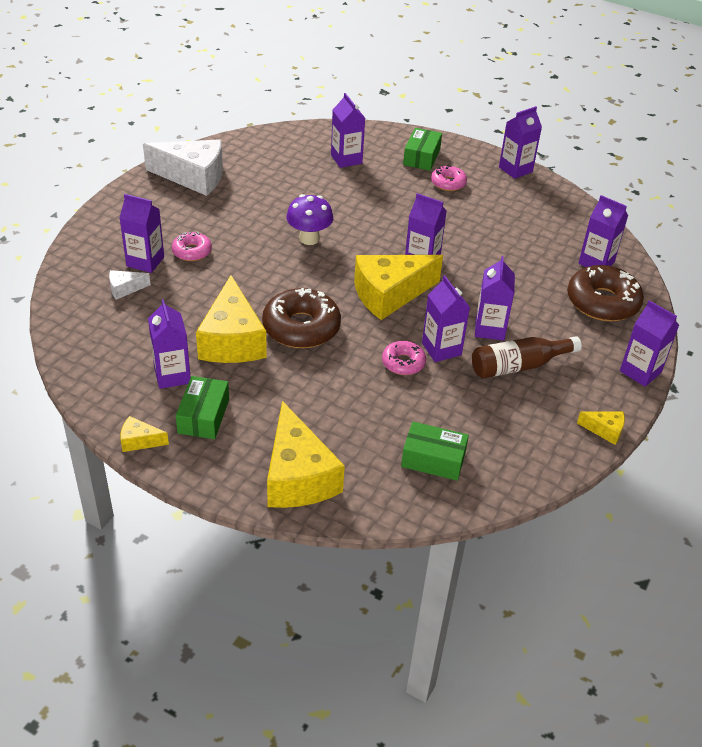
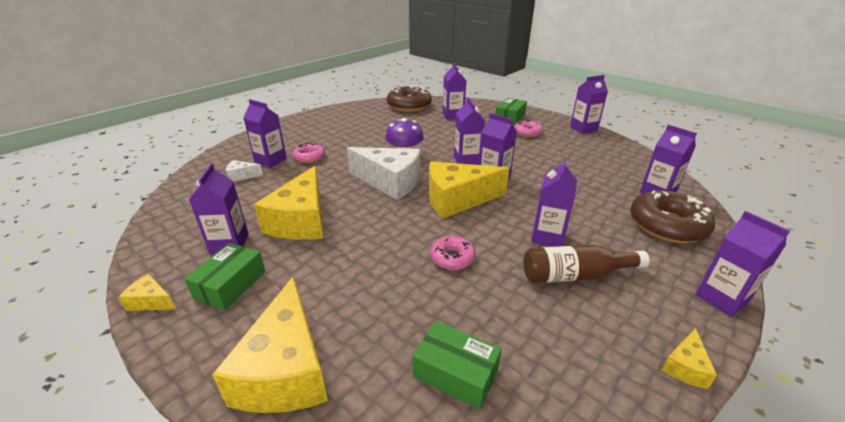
camera: 15 degrees right, 10 degrees down
white cheese [143,139,223,196] -> white cheese moved to [347,147,420,200]
brown donut [262,288,341,348] -> brown donut moved to [387,85,432,112]
purple carton [422,275,470,362] -> purple carton moved to [454,98,485,165]
yellow cheese [577,411,625,445] -> yellow cheese turned 90 degrees clockwise [662,328,717,389]

